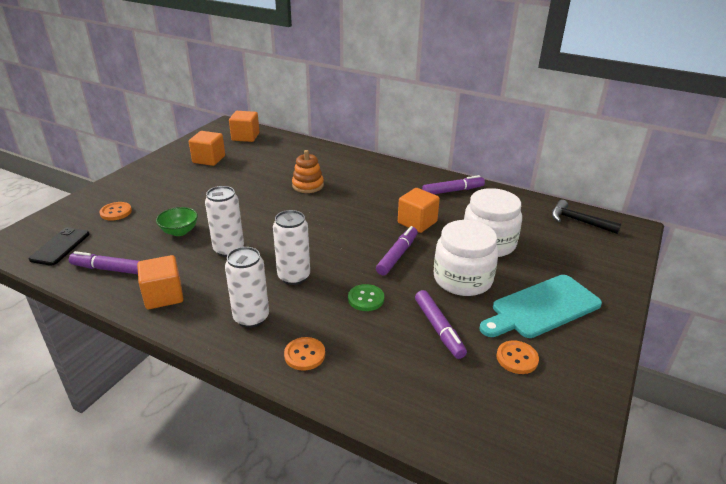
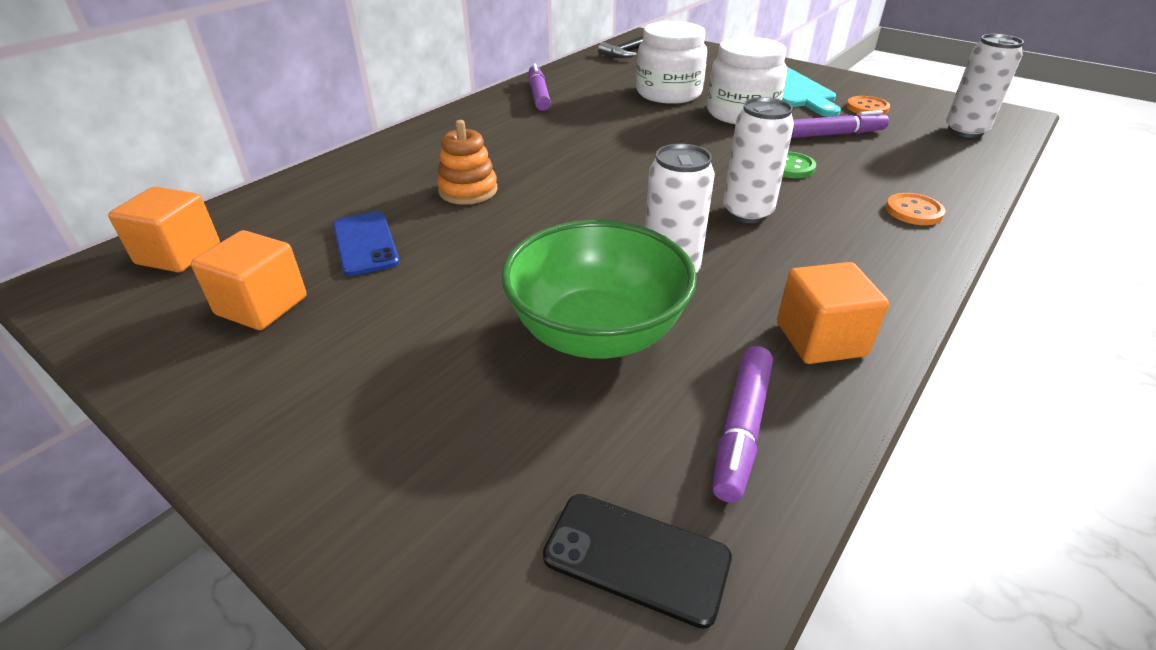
camera: 80 degrees left, 5 degrees up
orange button [100,202,132,221] -> none
green bowl [156,207,198,236] -> green bowl [501,220,697,359], size x2.04
white can [225,247,269,328] -> white can moved to [946,34,1024,138]
purple marker [376,226,418,275] -> none
orange cube [398,188,440,233] -> none
none -> blue phone [333,212,400,276]

